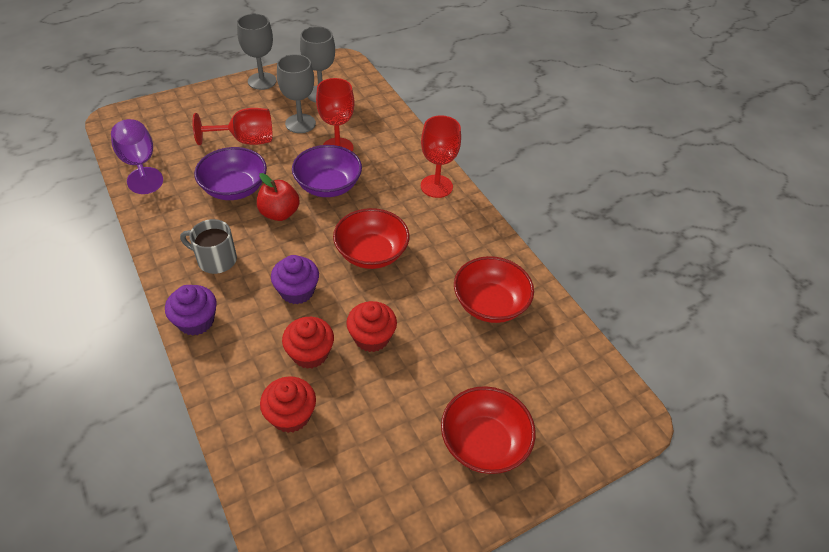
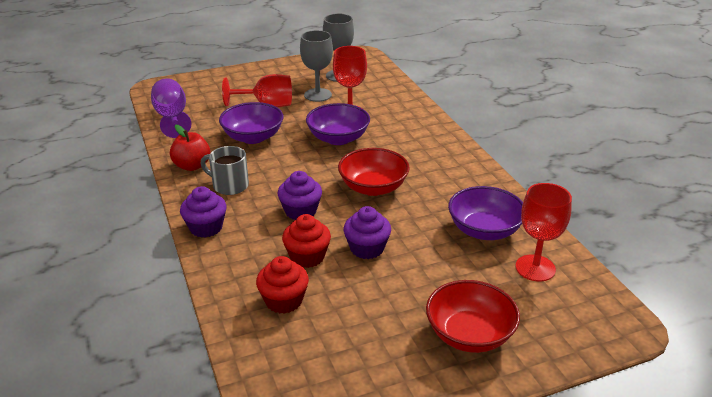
camera: 10 degrees right, 15 degrees down
grey goblet [237,14,276,90] -> none
red apple [257,173,300,221] -> red apple moved to [170,125,210,171]
red cupcake [346,301,397,352] -> purple cupcake [343,206,391,259]
red goblet [421,115,461,198] -> red goblet moved to [515,183,572,282]
red bowl [454,256,534,323] -> purple bowl [448,186,523,240]

